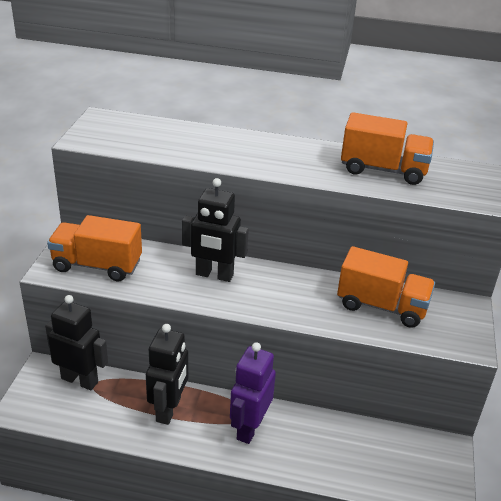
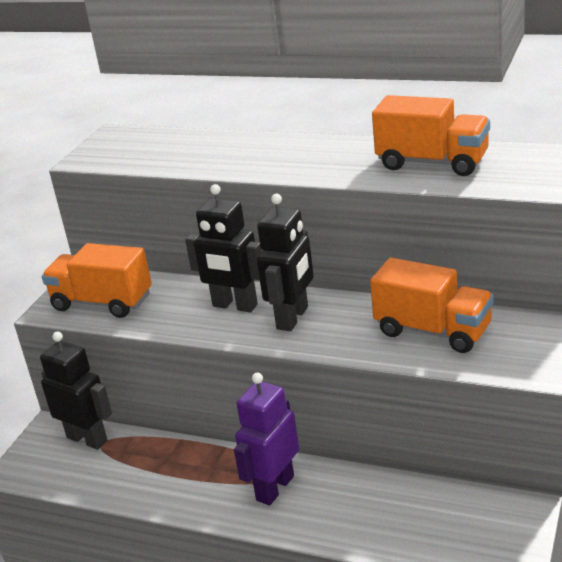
camera: 15 degrees right, 5 degrees down
black robot [146,324,188,425] -> black robot moved to [257,194,314,331]

